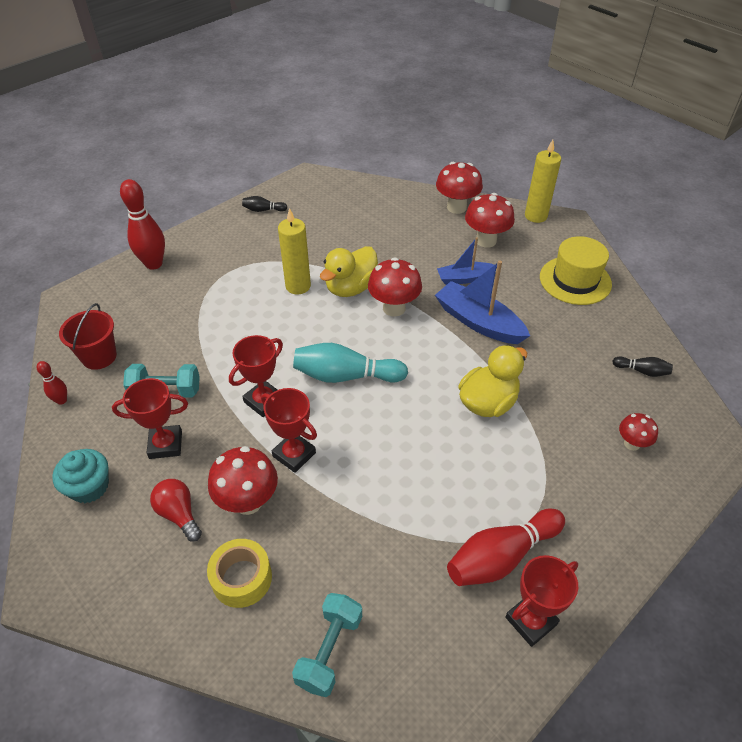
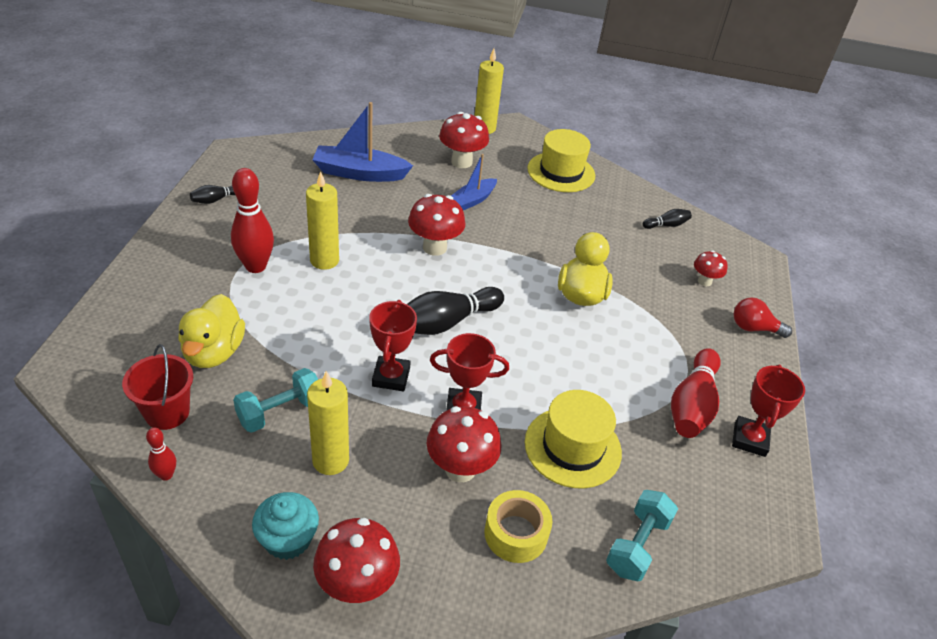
camera: 40 degrees left, 5 degrees down
red trophy [112,378,188,459] -> yellow candle [307,371,349,475]
red bowling pin [120,179,165,270] -> red bowling pin moved to [231,168,274,273]
red light bulb [150,479,202,542] -> red light bulb moved to [734,297,792,338]
turquoise dumbbell [292,593,362,697] -> turquoise dumbbell turned 45 degrees clockwise [606,490,678,582]
turquoise bowling pin [293,343,408,383] -> black bowling pin [407,287,504,335]
yellow duck [320,246,378,297] -> yellow duck moved to [179,294,245,368]
blue boat [435,261,530,344] -> blue boat moved to [312,102,413,182]
red mushroom [436,162,483,214] -> red mushroom moved to [313,518,400,603]
none -> yellow hat [525,390,622,488]

